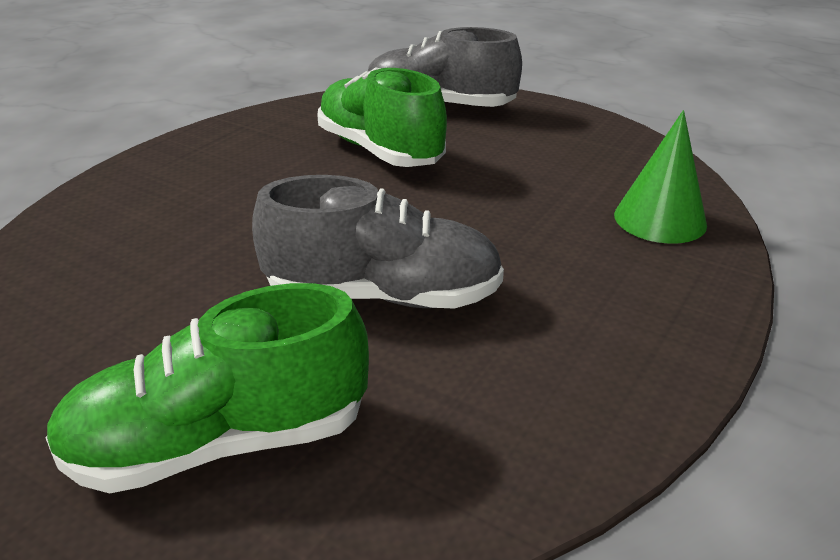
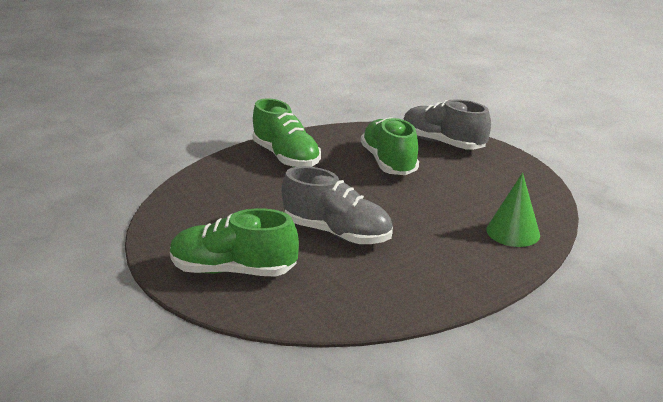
camera: 25 degrees right, 5 degrees down
none -> green shoe [252,98,321,167]

